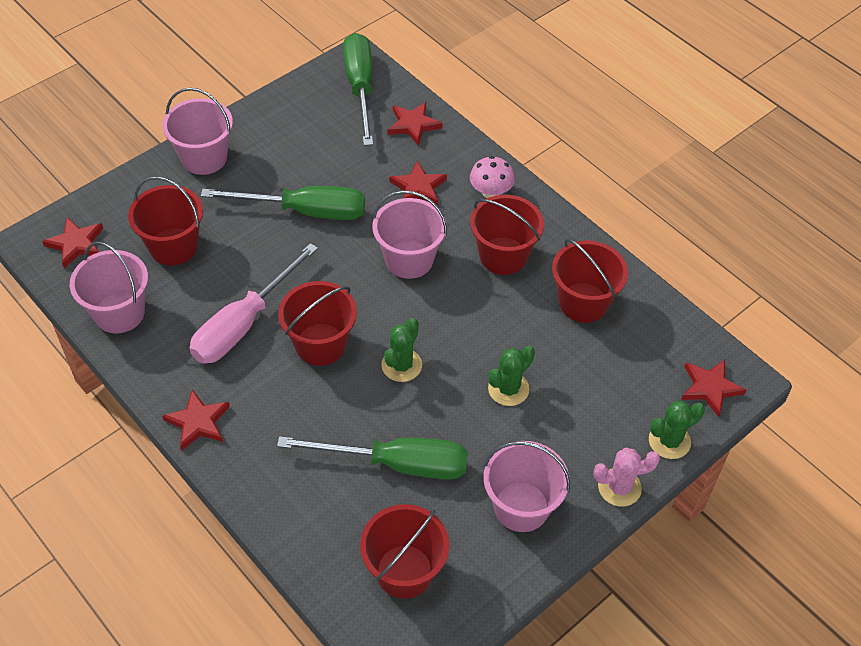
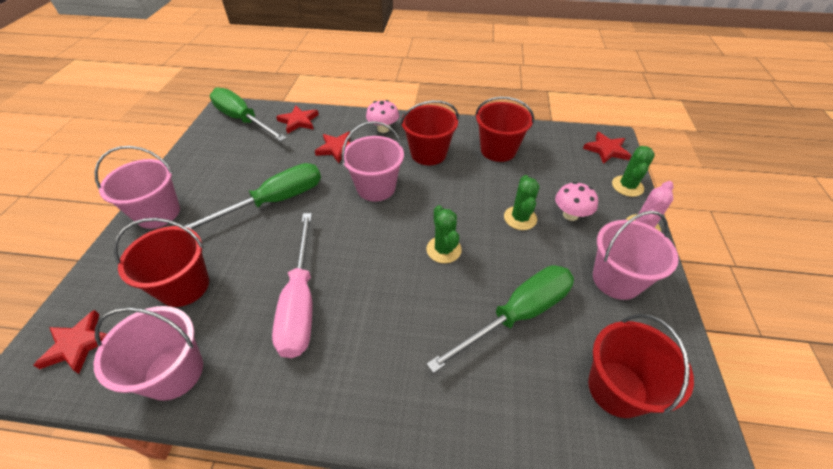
camera: 40 degrees left, 5 degrees down
red star [162,389,230,450] -> none
red bucket [278,281,357,366] -> none
none -> pink mushroom [555,182,598,221]

